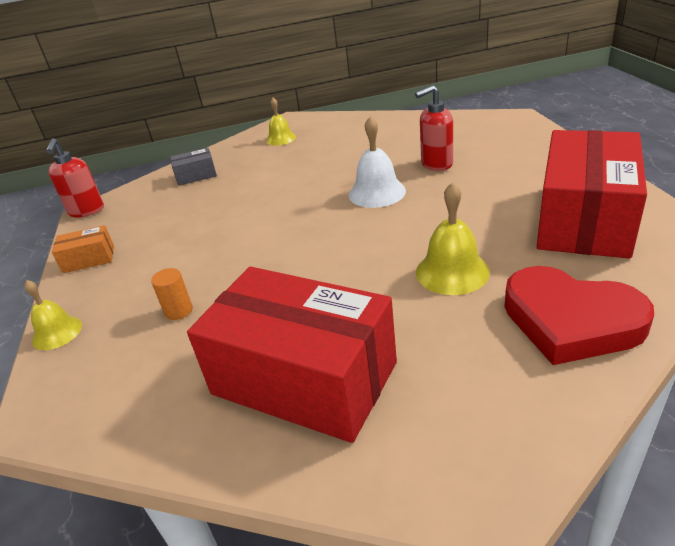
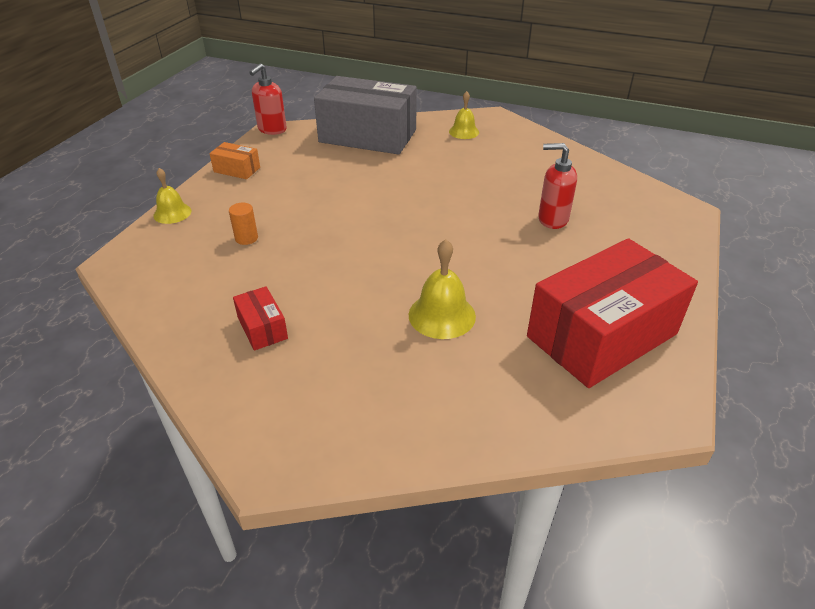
camera: 30 degrees right, 5 degrees up
grey box [170,148,217,186] -> grey box [314,76,417,155], size x2.38
red box [187,267,397,443] -> red box [233,286,288,351], size x0.42
white bell [349,116,406,208] -> none
red heart [504,266,654,365] -> none

